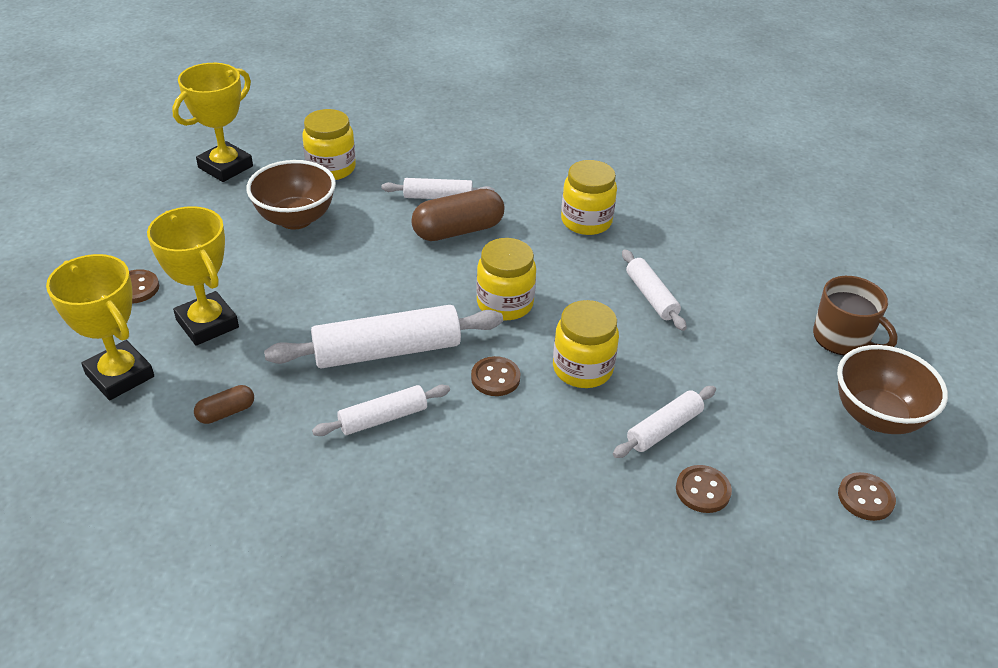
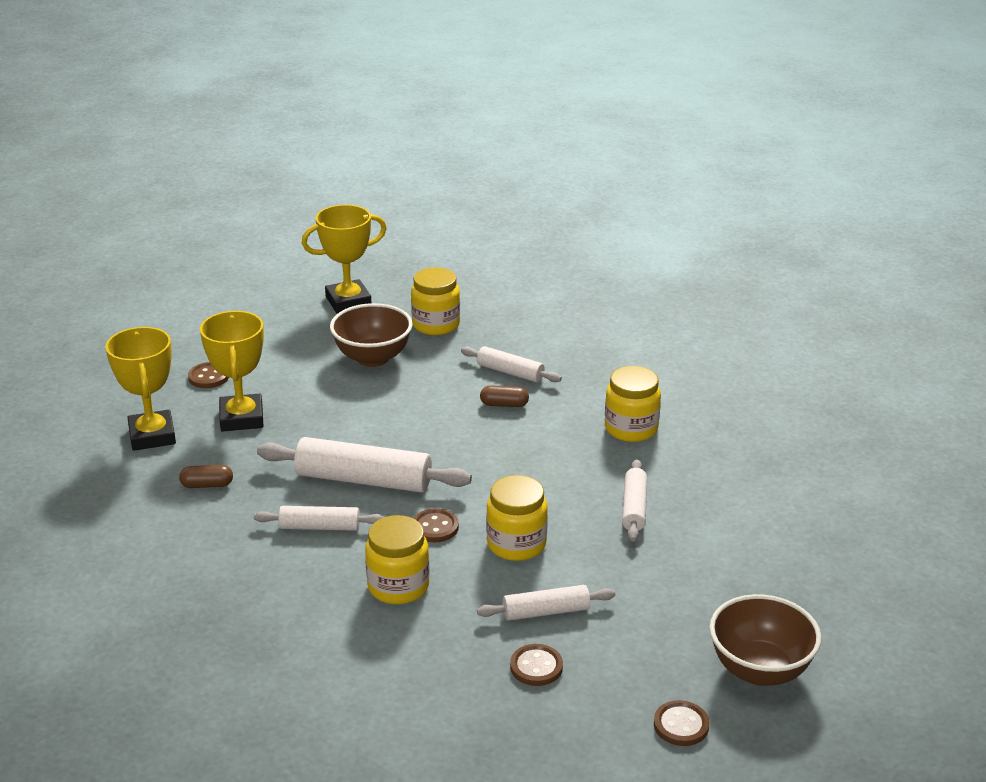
camera: 30 degrees right, 10 degrees down
brown capsule [411,189,504,241] -> brown capsule [480,385,529,407], size x0.51
yellow jar [476,238,536,320] -> yellow jar moved to [365,515,430,604]
brown mug [813,276,898,356] -> none

